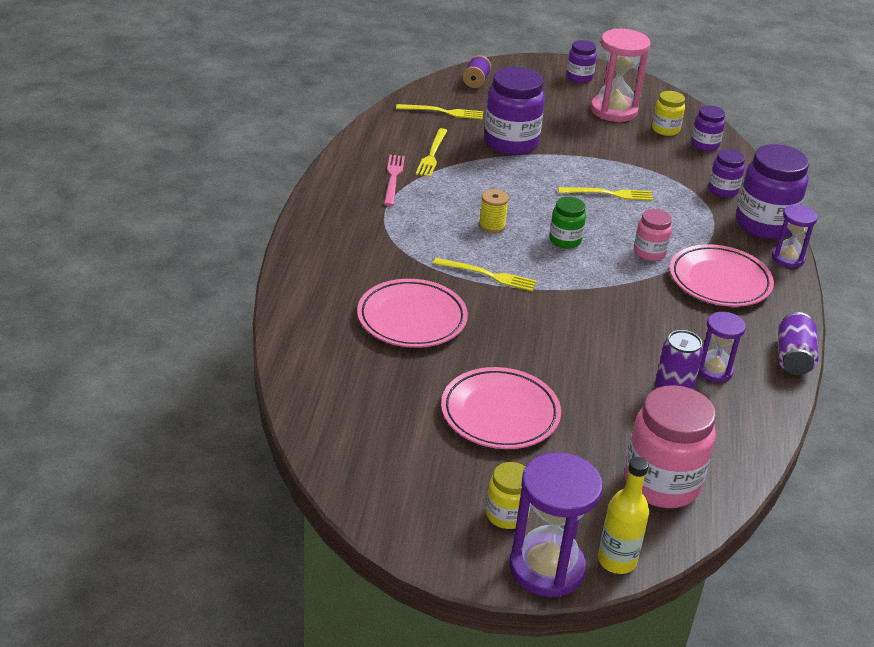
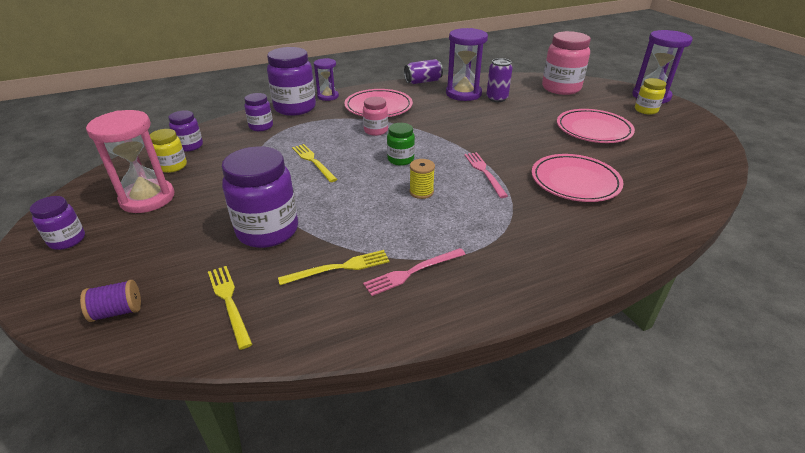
camera: 120 degrees left, 0 degrees up
yellow fork [433,258,537,291] -> pink fork [464,152,508,198]
yellow bottle [598,457,649,574] -> none
purple hourglass [698,312,746,382] -> purple hourglass [446,28,488,101], size x1.70

